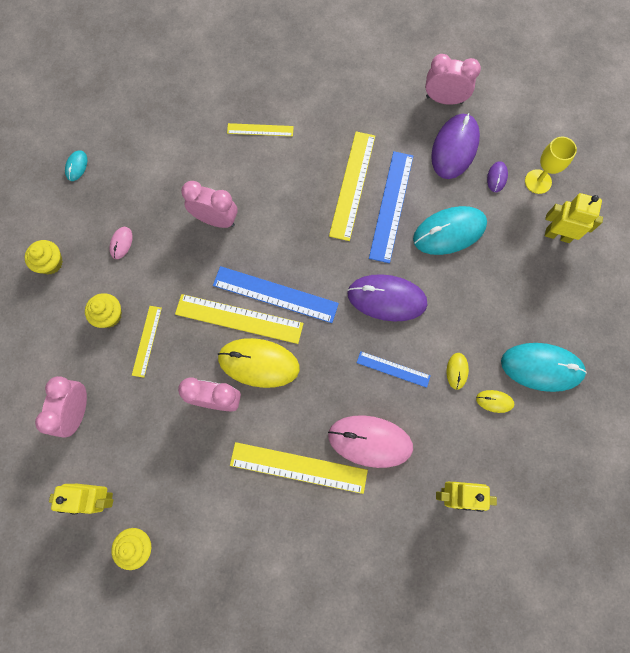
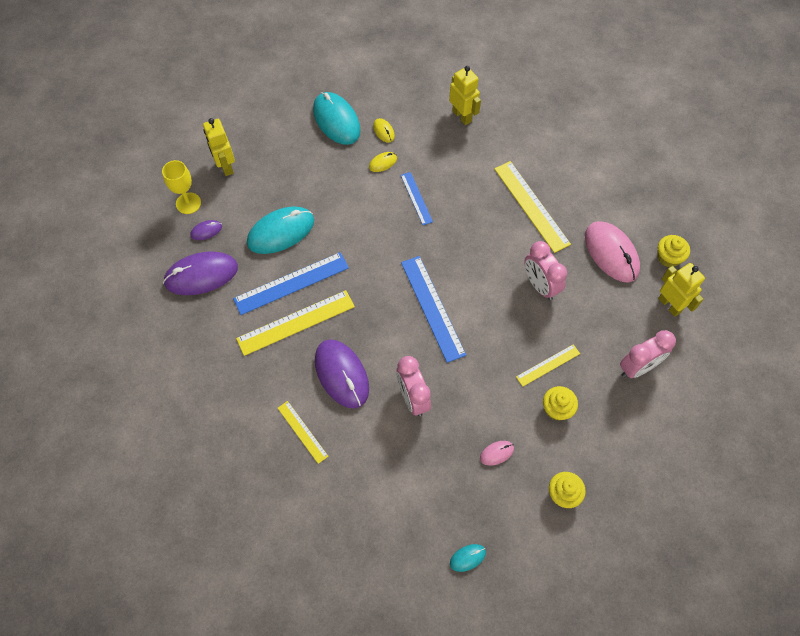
camera: 130 degrees left, 10 degrees down
yellow ruler [175,294,304,344] -> none
yellow mouse [217,338,300,388] -> none
pink mouse [328,415,413,468] -> pink mouse moved to [585,221,640,282]
purple mouse [347,274,428,322] -> purple mouse moved to [315,339,369,408]
turquoise mouse [413,206,487,255] -> turquoise mouse turned 60 degrees counterclockwise [247,206,314,254]
pink clock [425,54,481,105] -> none

